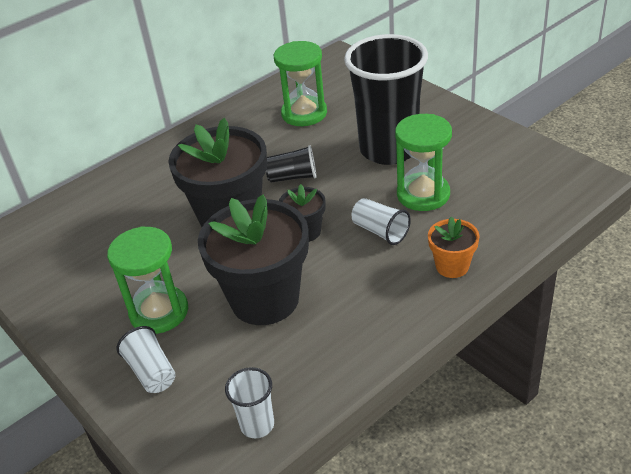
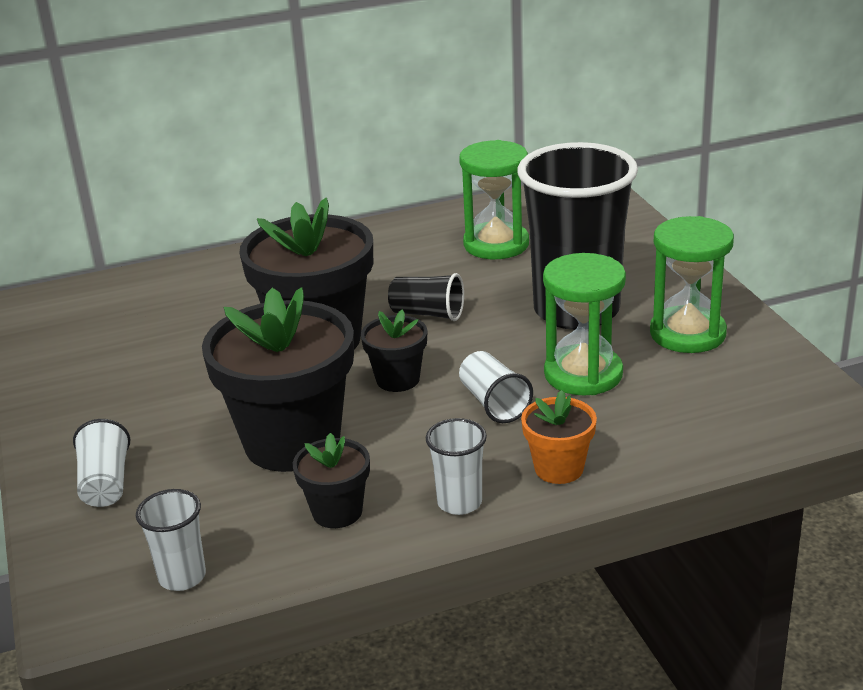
camera: 20 degrees right, 10 degrees down
green hourglass [107,226,188,334] -> green hourglass moved to [650,216,734,353]
none -> black flower pot [293,433,370,528]
none -> white cup [426,418,487,515]

